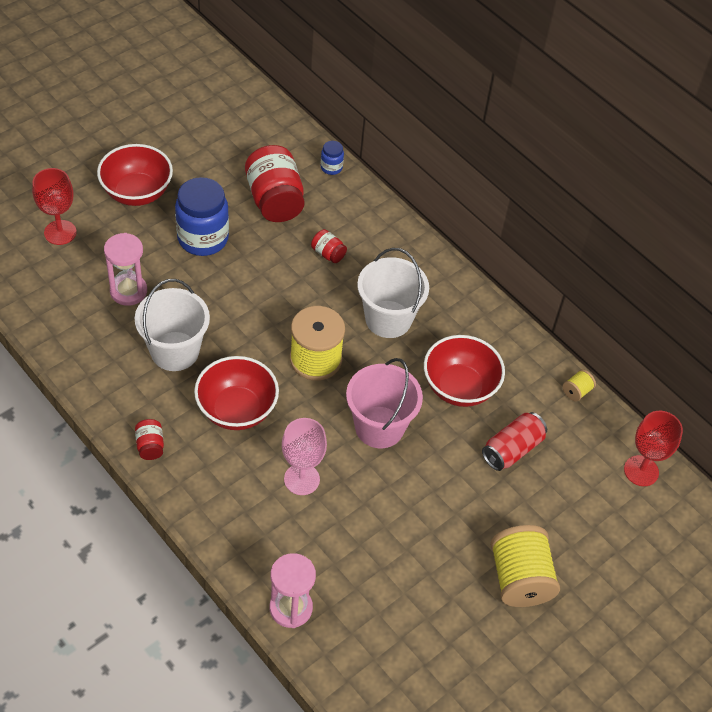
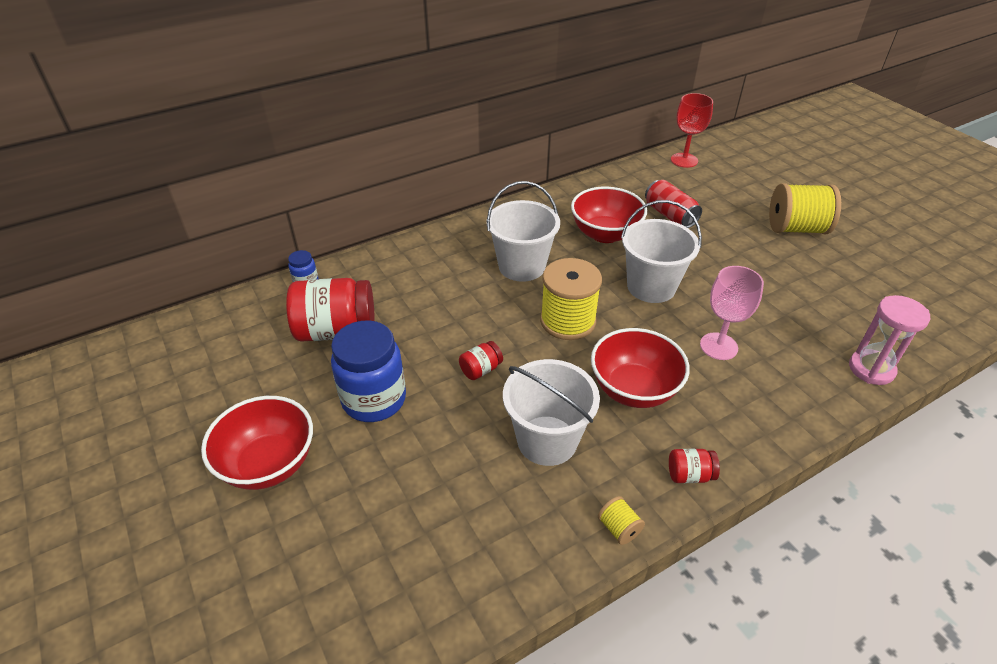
camera: 75 degrees left, 10 degrees down
red goblet [32,168,77,245] -> none
pink hourglass [104,233,147,306] -> none
red jar [311,229,347,263] -> red jar moved to [459,341,503,380]
pink bucket [346,358,423,448] -> white bucket [621,200,702,303]
yellow spool [563,369,596,402] -> yellow spool moved to [598,496,645,545]

